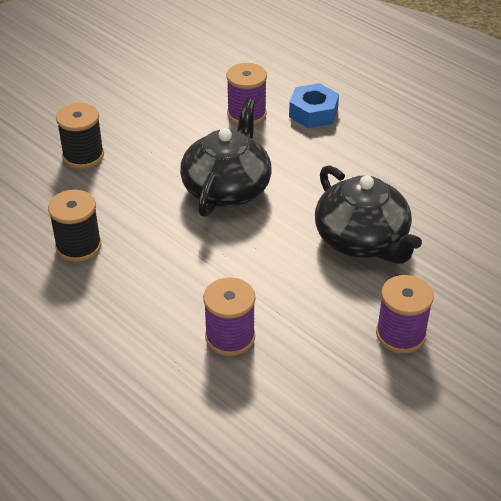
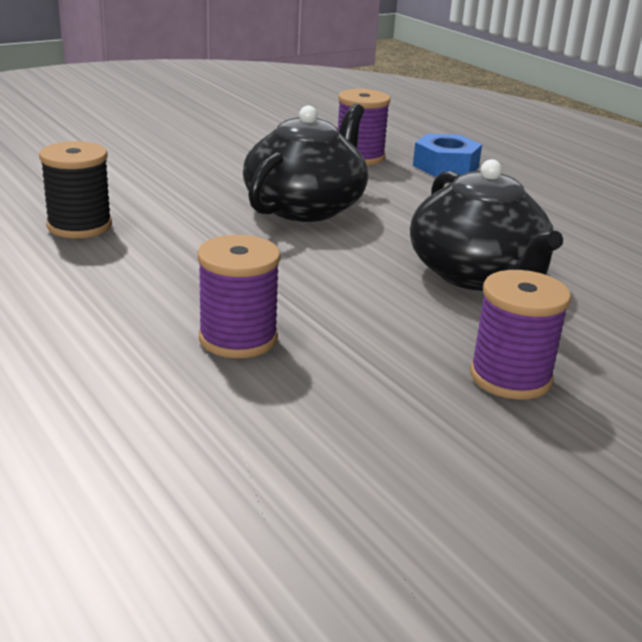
camera: 10 degrees right, 15 degrees down
black spool [56,103,104,168] -> none

